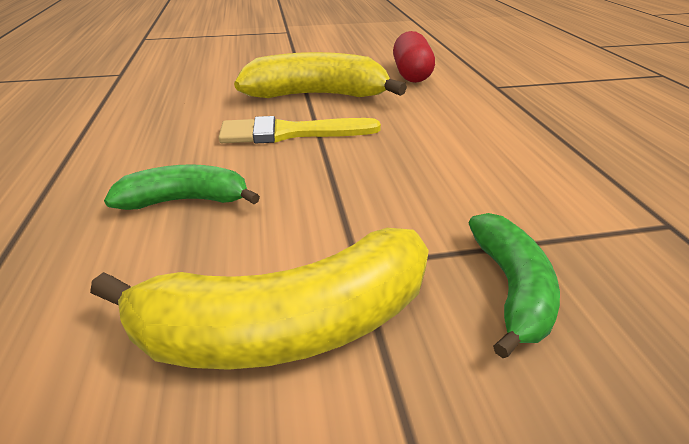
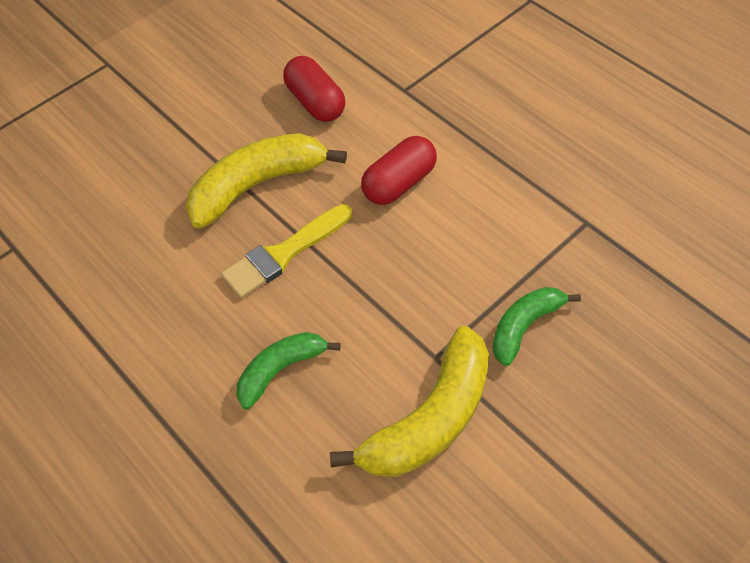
camera: 30 degrees left, 20 degrees up
green banana [469,213,560,358] -> green banana turned 105 degrees counterclockwise [492,287,581,366]
none -> red capsule [361,136,437,205]

